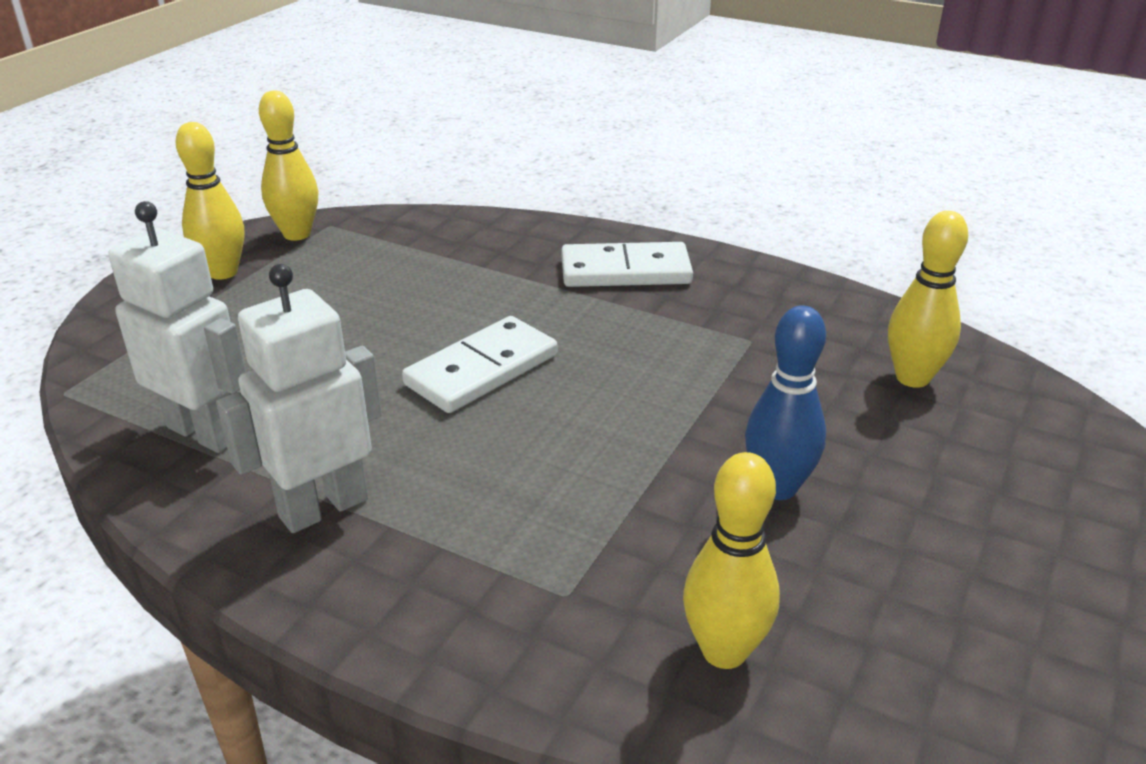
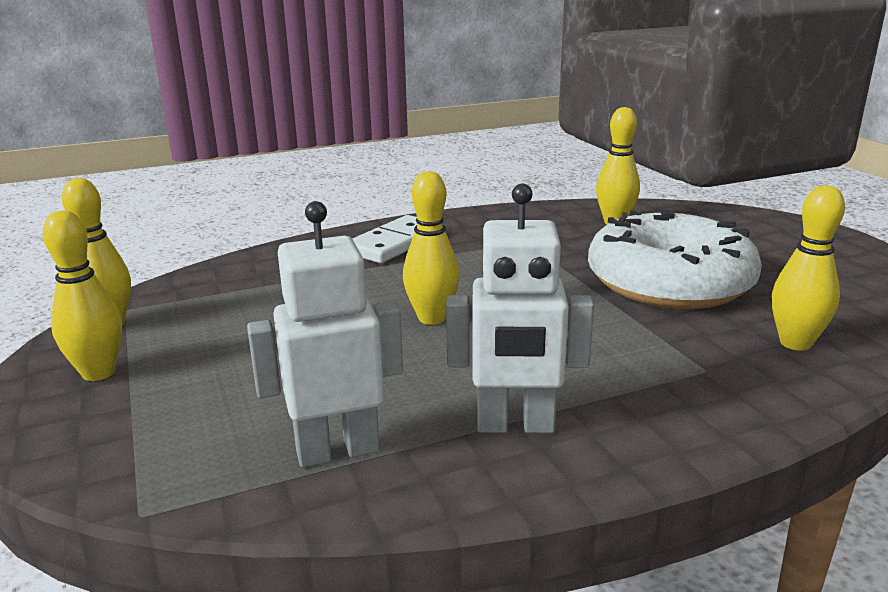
camera: 50 degrees left, 10 degrees down
white robot [216,264,382,533] -> white robot turned 90 degrees counterclockwise [446,184,594,433]
white domino [402,316,558,413] -> yellow bowling pin [403,171,459,325]
blue bowling pin [745,305,826,500] -> white donut [588,210,762,309]

